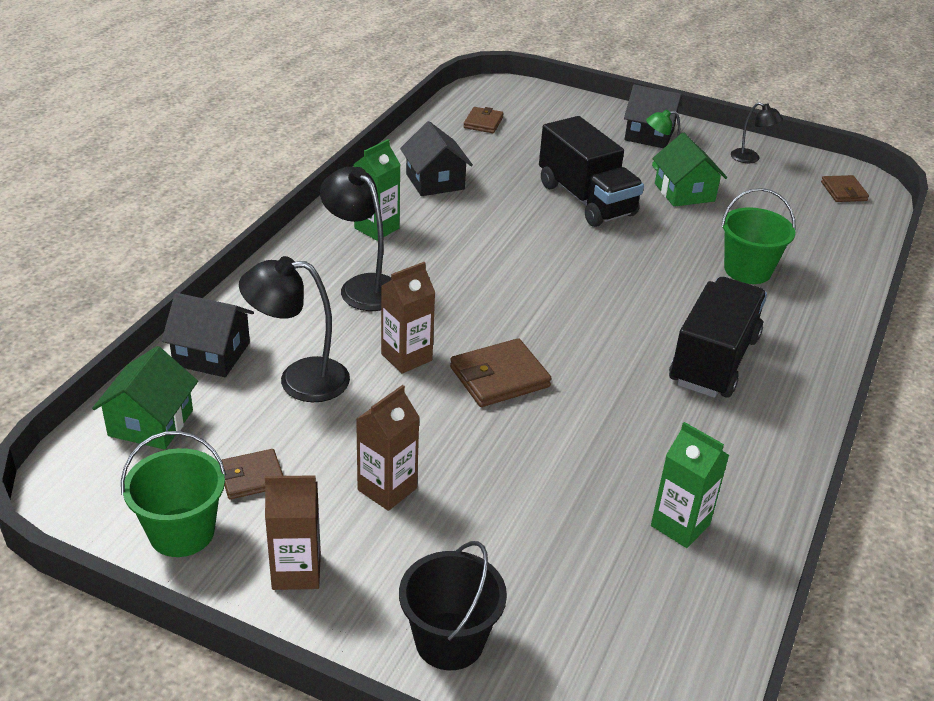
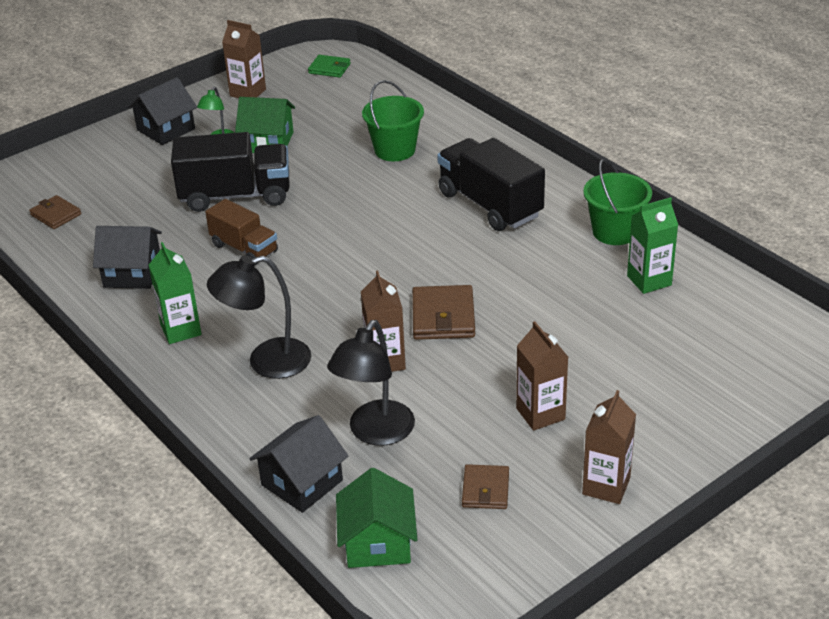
camera: 60 degrees left, 0 degrees up
green house [92,346,198,450] -> green house turned 45 degrees clockwise [336,468,417,568]
green bucket [121,431,226,557] -> green bucket moved to [583,159,652,245]
black bucket [399,541,507,670] -> none
black lamp [731,102,783,163] -> brown carton [222,20,266,98]
brown wallet [821,175,869,202] -> green wallet [308,55,351,78]
none -> brown truck [205,199,278,266]

